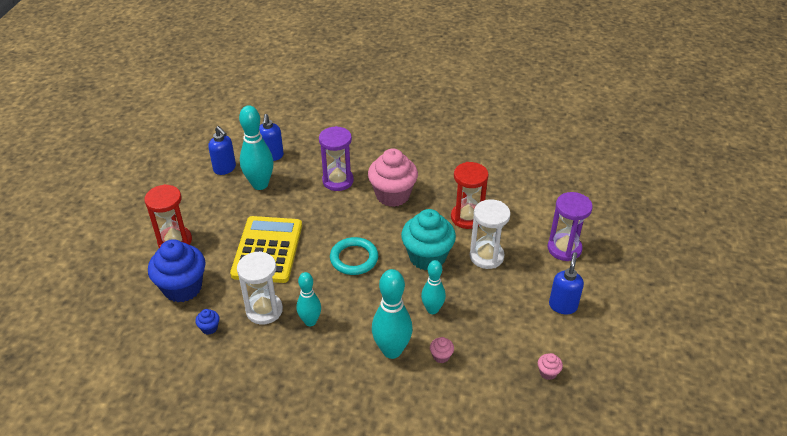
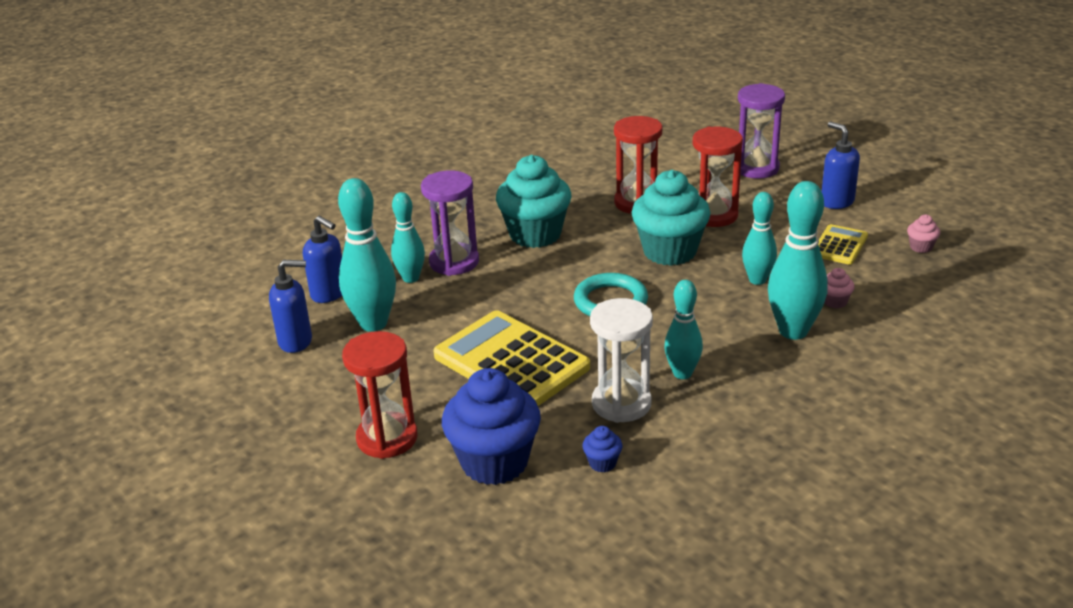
camera: 50 degrees left, 10 degrees down
pink cupcake [368,148,418,207] -> turquoise cupcake [496,155,571,248]
white hourglass [470,199,511,269] -> red hourglass [693,127,743,227]
none -> turquoise bowling pin [391,192,425,283]
none -> yellow calculator [818,224,868,265]

